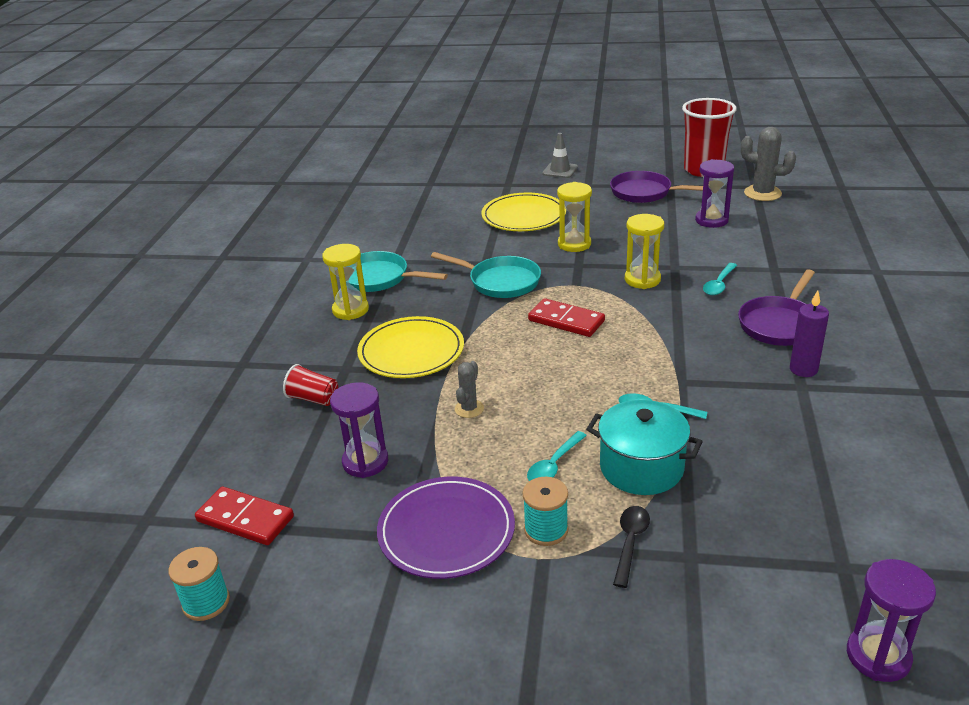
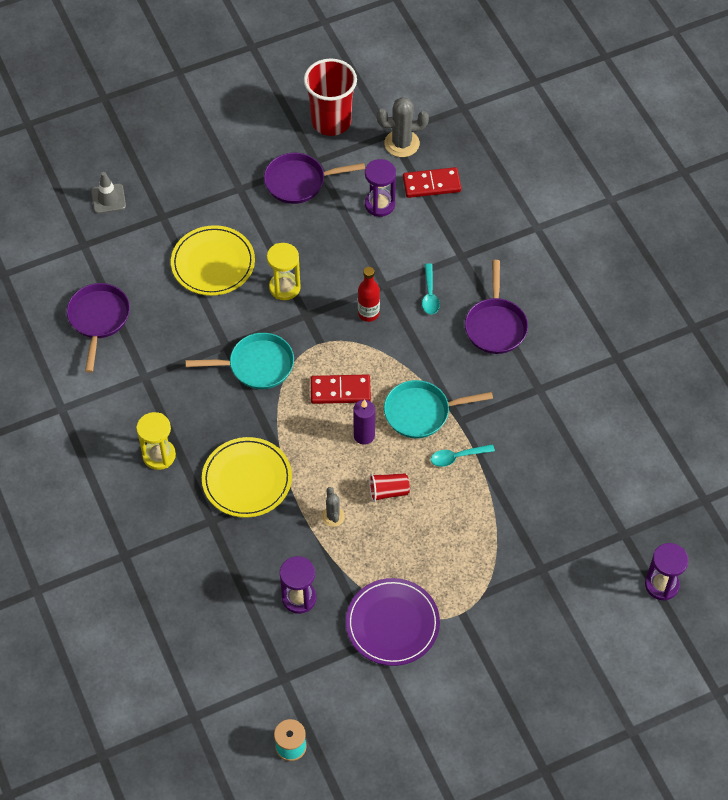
camera: 35 degrees left, 25 degrees up
red domino [195,486,294,545] -> red domino moved to [403,167,461,198]
red cup [283,364,338,406] -> red cup moved to [369,473,410,502]
turquoise pan [349,251,448,292] -> turquoise pan moved to [384,380,493,438]
turquoise spool [523,477,568,546] -> none
turquoise spoon [527,431,587,481] -> none
grey traffic cone [542,133,578,178] -> grey traffic cone moved to [91,172,126,214]
turquoise pot [586,400,703,495] -> none
black spoon [613,506,650,588] -> none
yellow hourglass [625,214,664,289] -> red bottle [358,267,380,322]
purple candle [790,290,829,377] -> purple candle moved to [353,399,375,445]
none -> purple pan [67,283,130,373]

